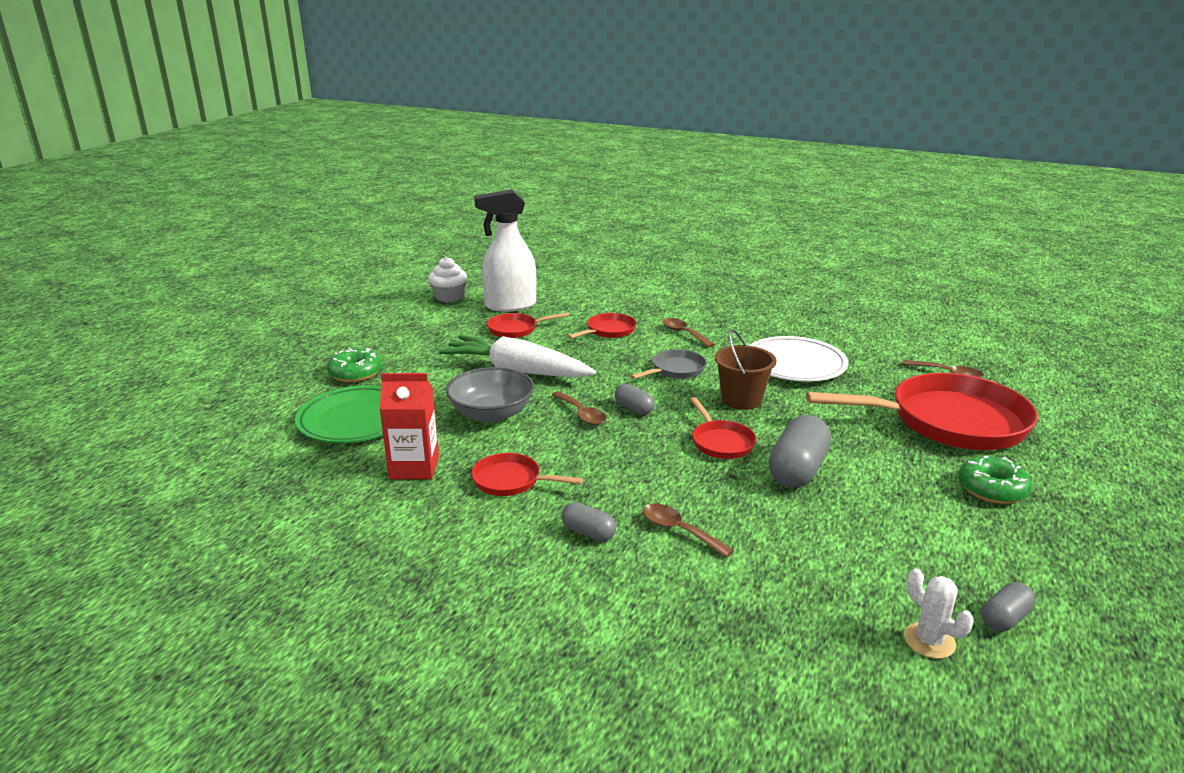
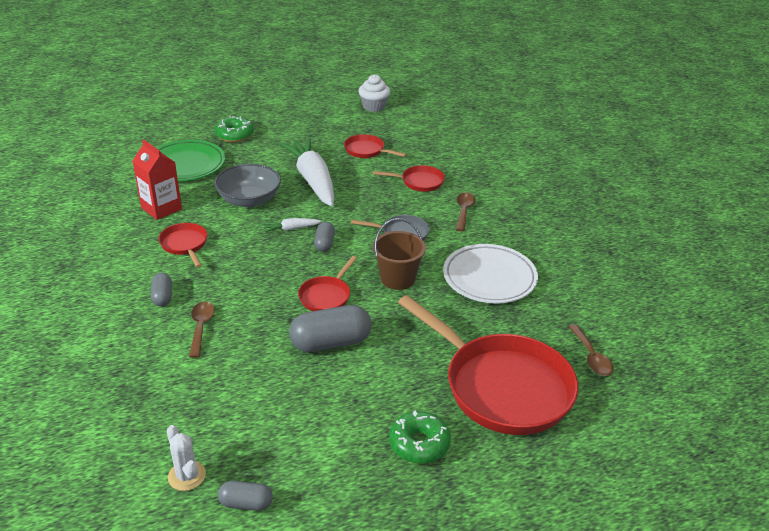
camera: 45 degrees right, 10 degrees up
white spray bottle [474,189,536,312] -> none
brown spoon [552,391,607,425] -> white carrot [263,218,322,232]
white cactus [904,569,974,659] -> white cactus turned 45 degrees counterclockwise [167,425,206,491]

